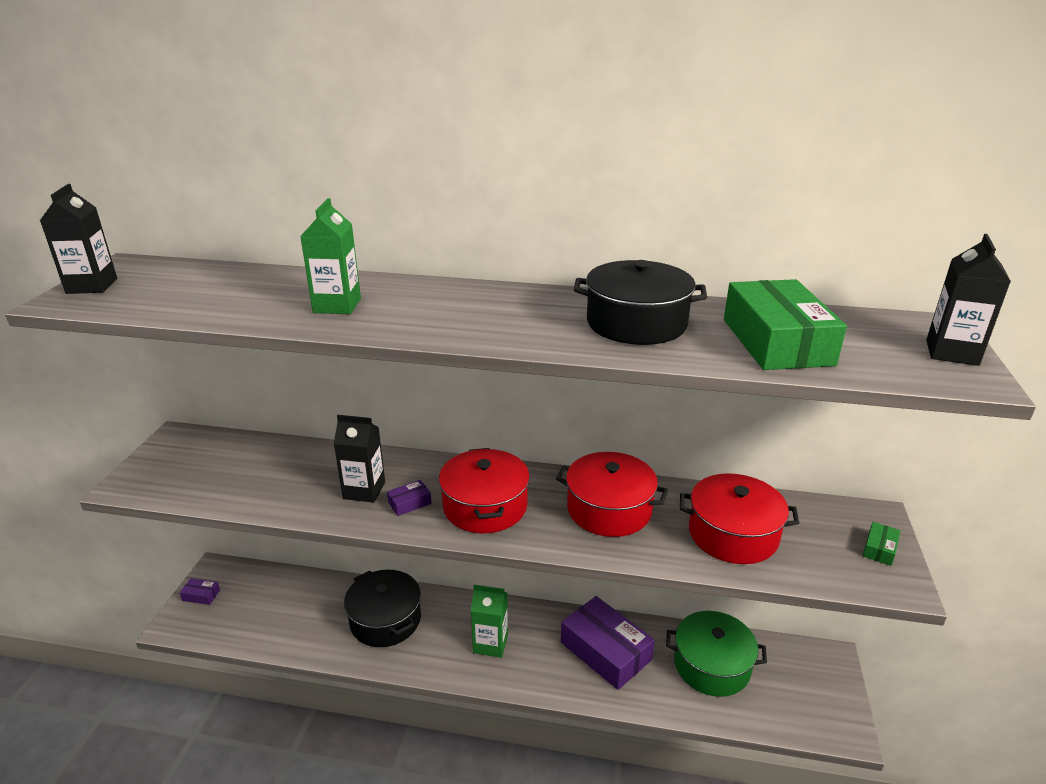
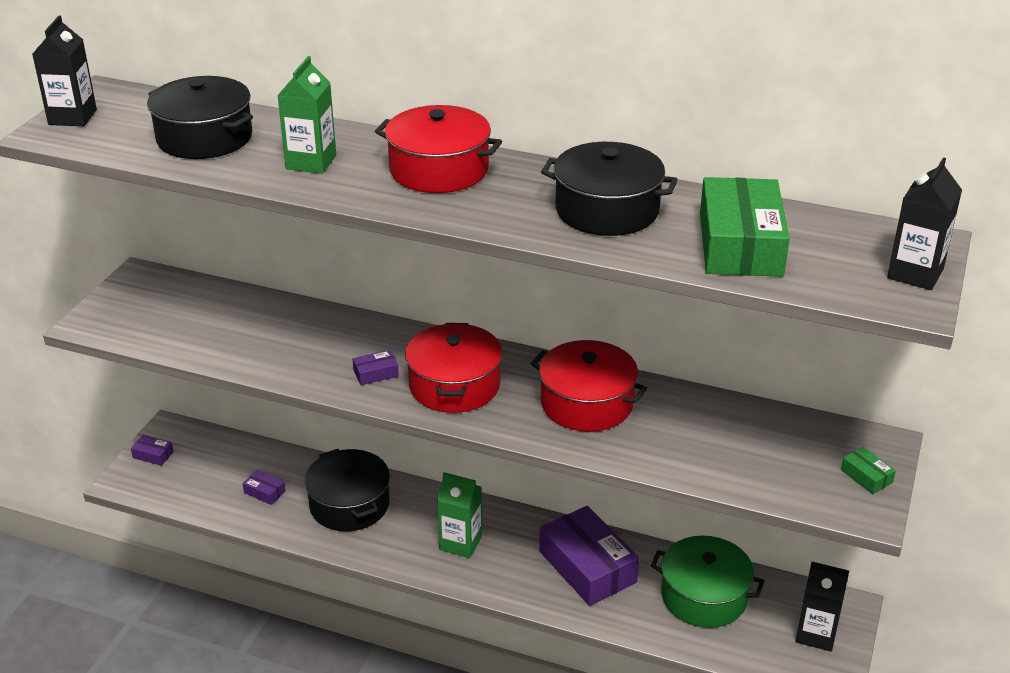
camera: 10 degrees right, 5 degrees up
black carton [334,415,385,503] -> black carton moved to [796,562,849,652]
red pot [680,473,799,564] -> red pot moved to [375,105,502,193]
green box [863,522,901,566] -> green box turned 75 degrees counterclockwise [841,447,896,494]
none -> black pot [147,76,253,159]
none -> purple box [243,470,285,505]

